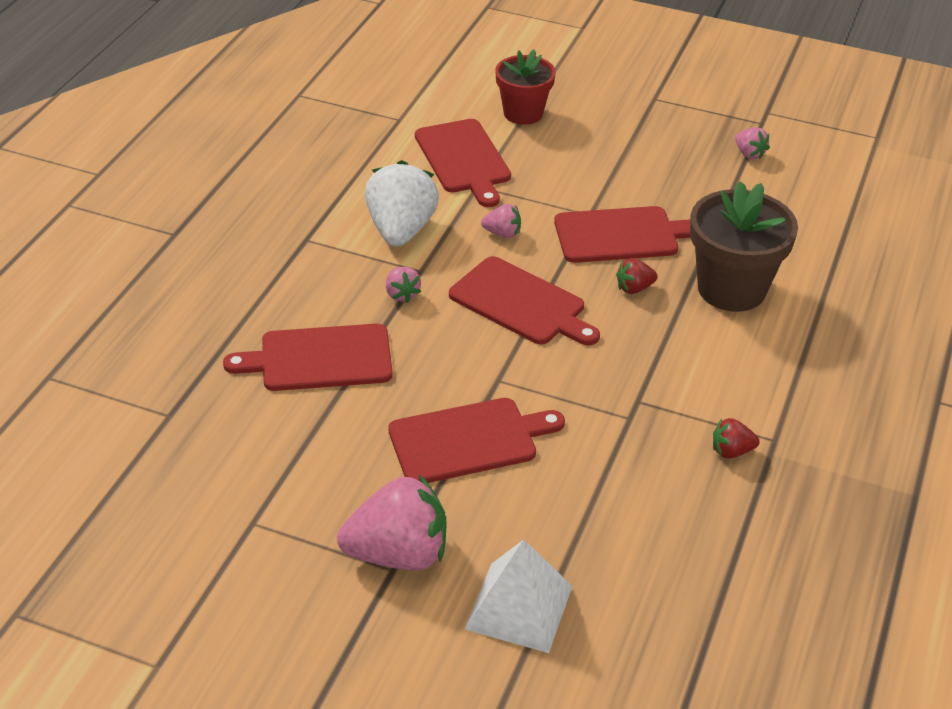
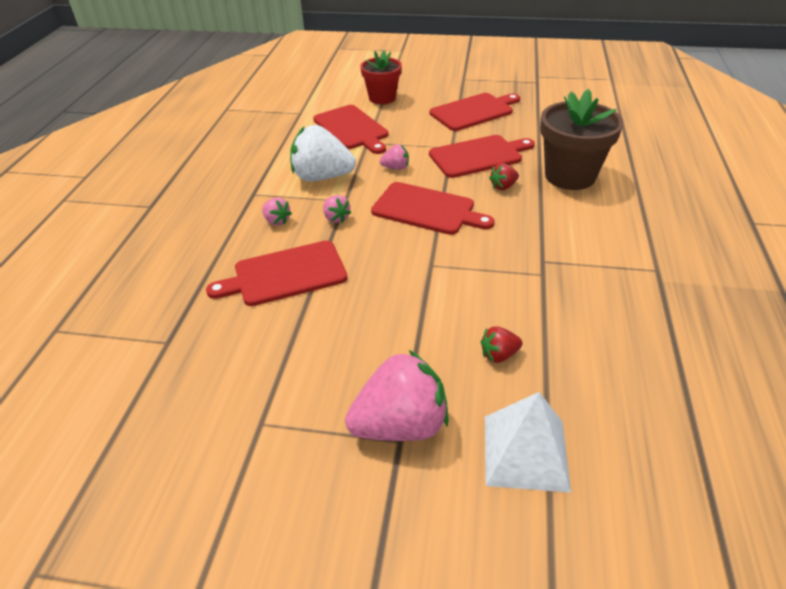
camera: 10 degrees left, 0 degrees up
white strawberry [365,160,439,247] -> white strawberry turned 75 degrees counterclockwise [290,125,356,181]
red cutting board [388,398,565,483] -> red cutting board moved to [430,93,520,131]
red strawberry [713,418,760,458] -> red strawberry moved to [481,326,523,363]
pink strawberry [735,127,770,159] -> pink strawberry moved to [262,197,292,226]

